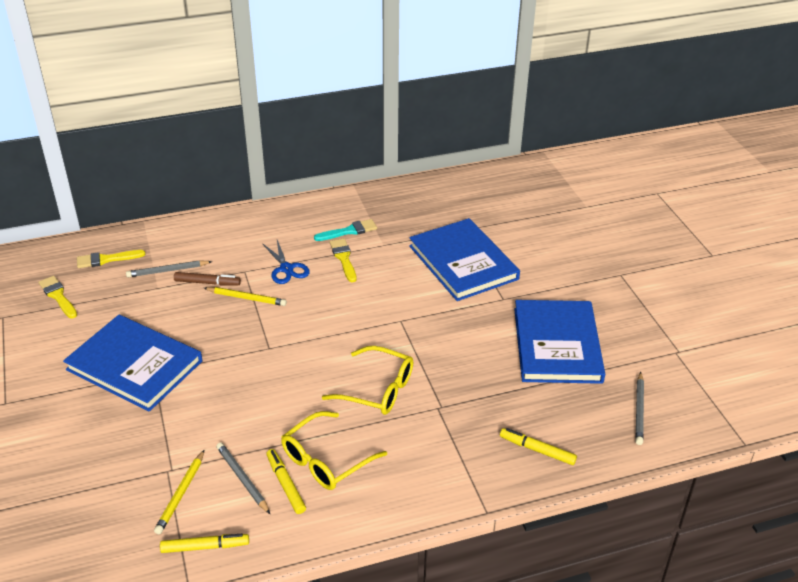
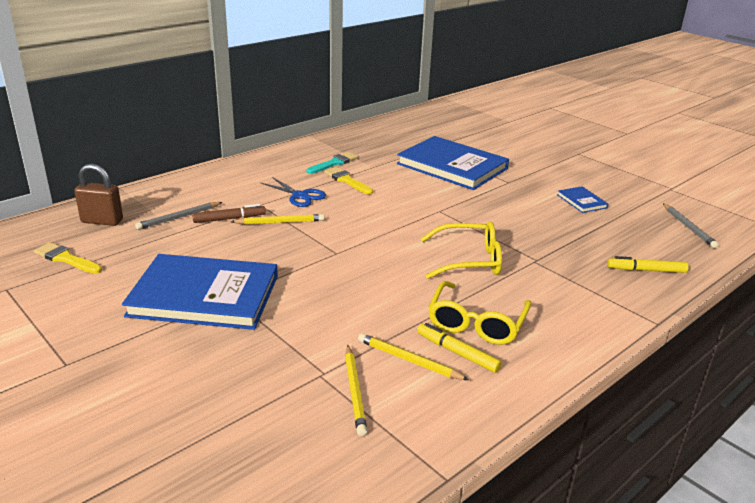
camera: 25 degrees left, 10 degrees down
yellow brush [77,250,145,268] -> brown padlock [74,164,123,226]
yellow marker [160,534,249,553] -> none
grey pencil [216,442,270,514] -> yellow pencil [358,333,469,380]
blue book [514,300,605,384] -> blue book [557,186,608,213], size x0.43

